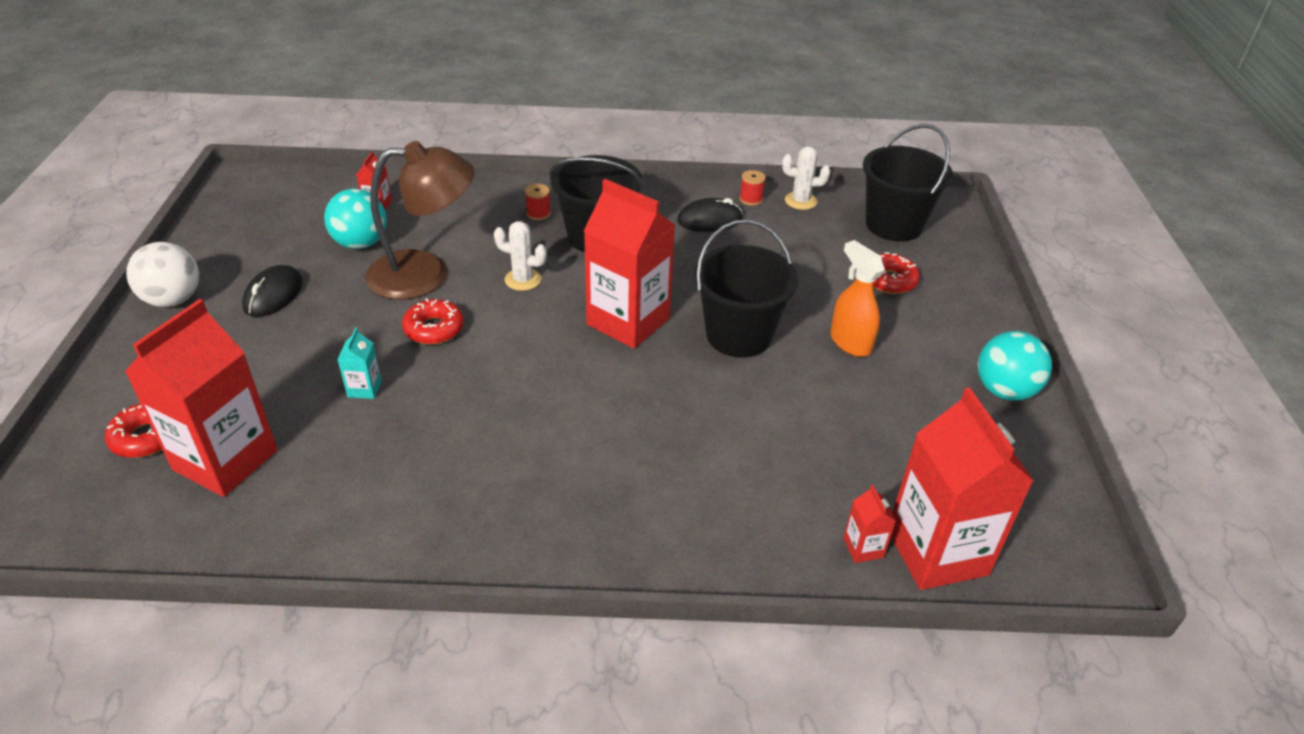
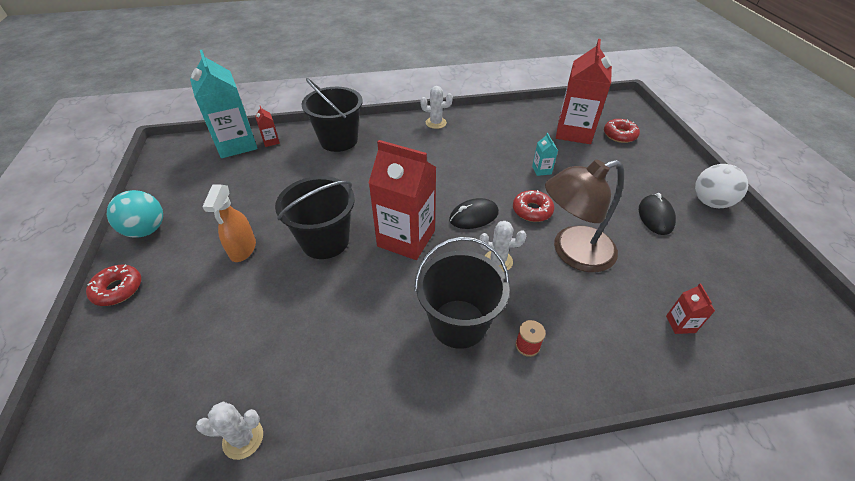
camera: 170 degrees right, 5 degrees up
turquoise ball [324,189,387,249] -> none
black mouse [677,198,743,232] -> black mouse moved to [449,198,499,229]
red spool [739,170,766,206] -> none
orange spray bottle [830,240,885,357] -> orange spray bottle turned 45 degrees clockwise [202,184,256,262]
black bucket [863,124,953,241] -> black bucket moved to [301,78,363,152]
red donut [873,252,920,294] -> red donut moved to [86,265,141,306]
red carton [891,387,1034,590] -> turquoise carton [190,50,258,158]
none -> white cactus [421,86,453,129]

